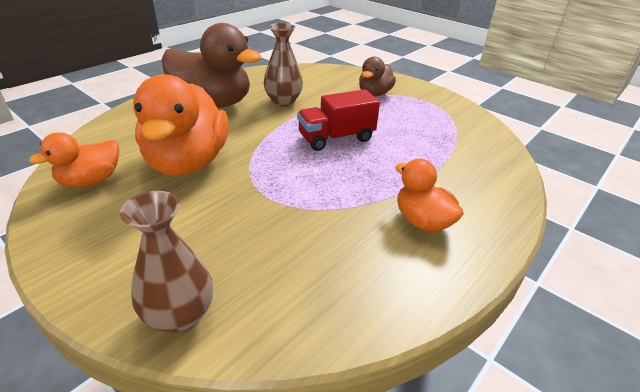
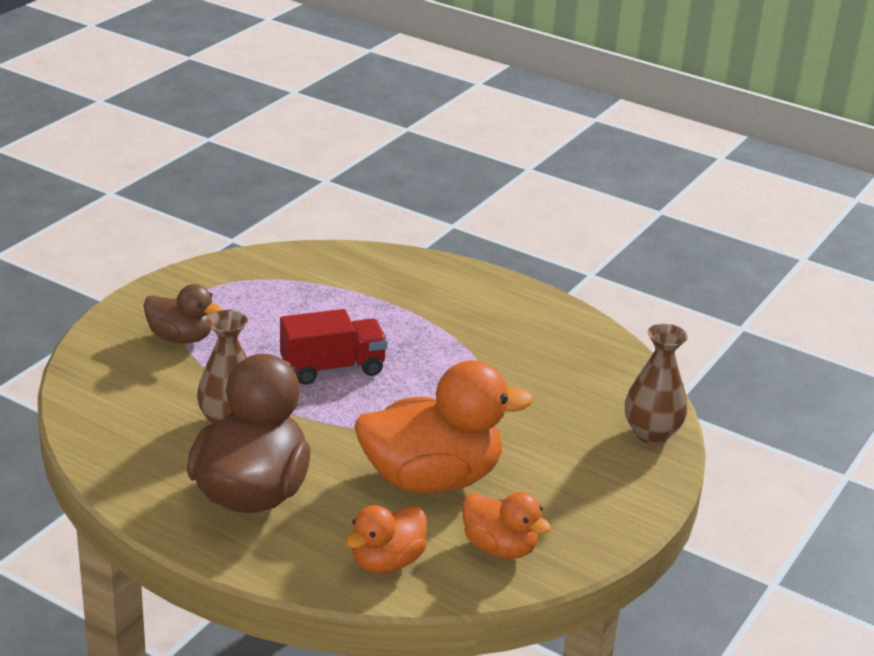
camera: 100 degrees left, 5 degrees down
red truck [297,89,380,151] -> red truck turned 75 degrees counterclockwise [280,309,388,385]
orange duck [396,159,464,231] -> orange duck moved to [345,505,427,574]

